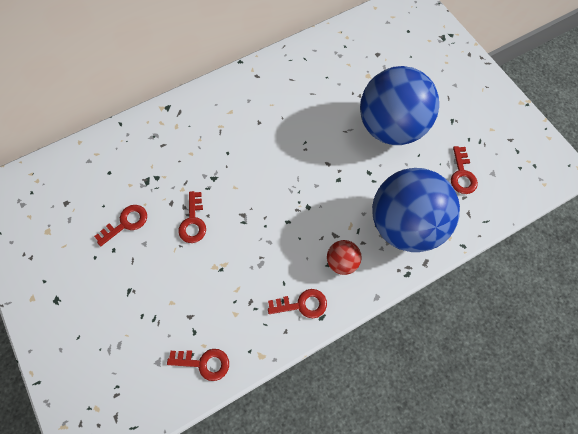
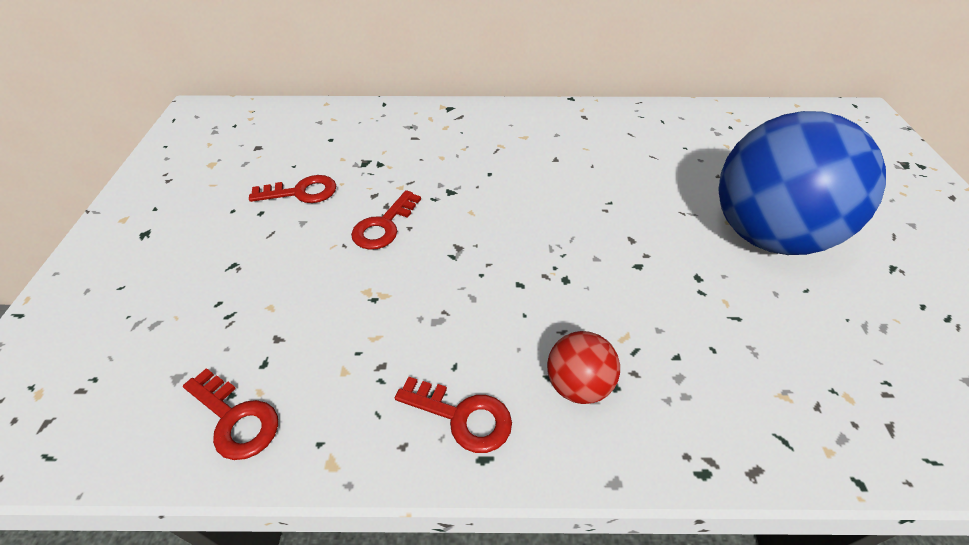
camera: 30 degrees right, 20 degrees down
blue ball [372,168,460,252] -> none
red key [451,146,478,194] -> none

